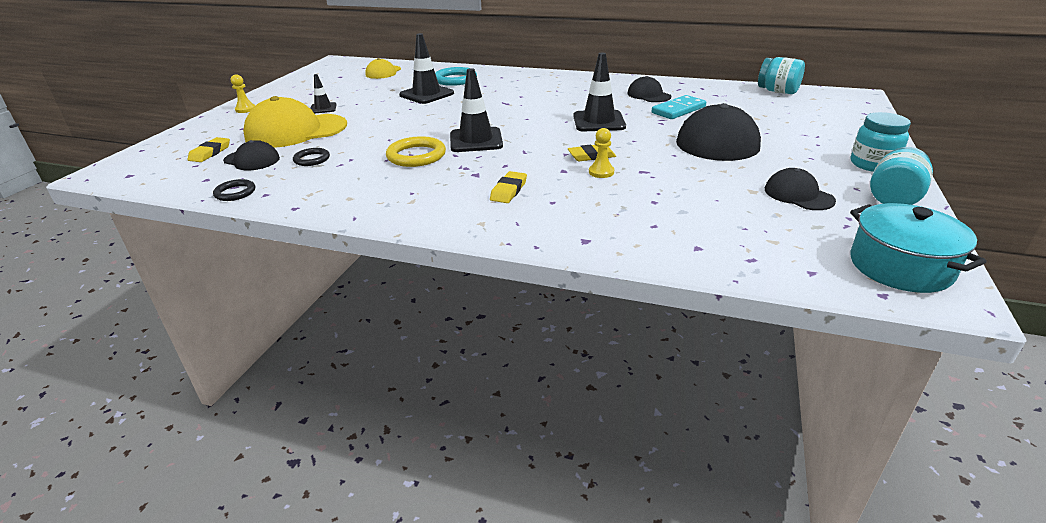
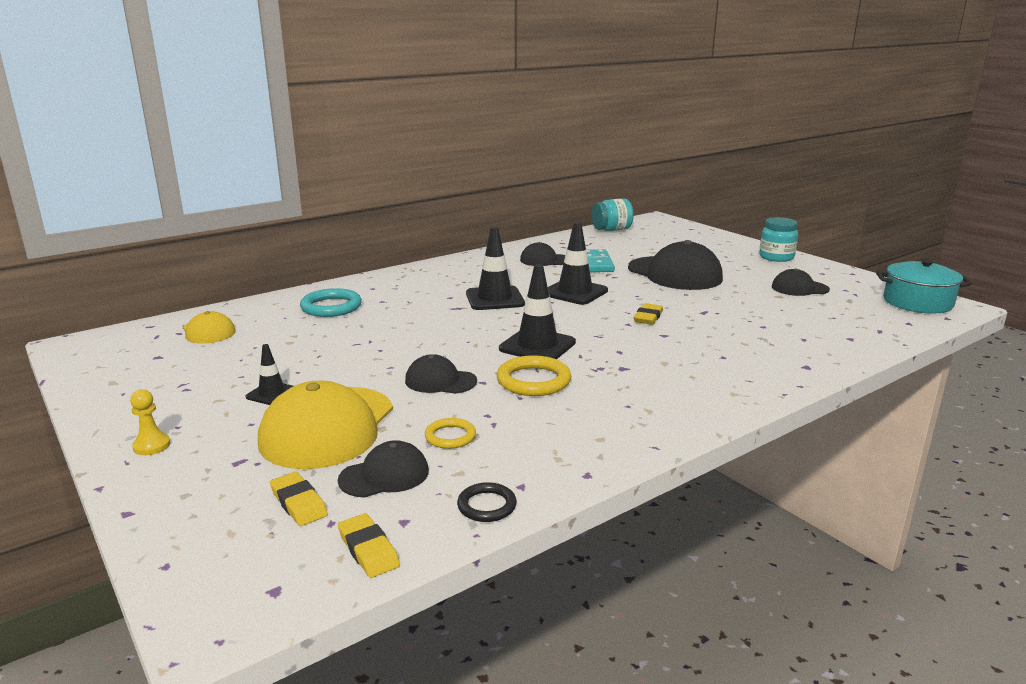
camera: 55 degrees left, 10 degrees down
black ring [293,148,330,166] -> yellow ring [425,418,476,449]
black traffic cone [399,33,454,104] -> black traffic cone moved to [466,227,525,310]
yellow eraser [490,171,527,203] -> yellow eraser moved to [338,513,400,578]
yellow pawn [589,128,614,178] -> none
turquoise jar [870,147,933,205] -> none
none -> black cap [405,354,477,394]

